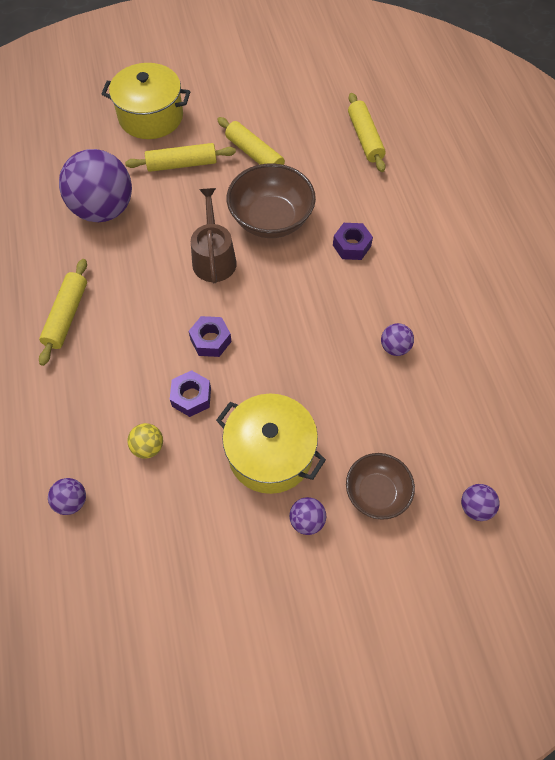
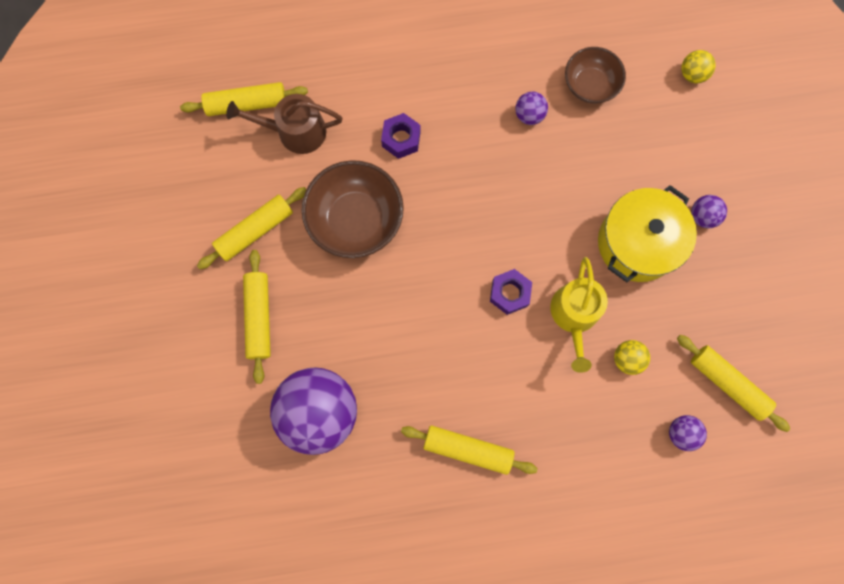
camera: 85 degrees left, 15 degrees up
yellow pot [102,63,190,139] -> none
purple nut [170,370,211,417] -> yellow watering can [550,257,608,373]
brown watering can [191,188,237,283] -> brown watering can moved to [226,94,342,154]
brown bowl [346,453,415,520] -> brown bowl moved to [565,47,626,104]
purple ball [461,484,500,521] -> yellow ball [681,50,716,83]
none -> yellow rolling pin [677,335,790,432]

